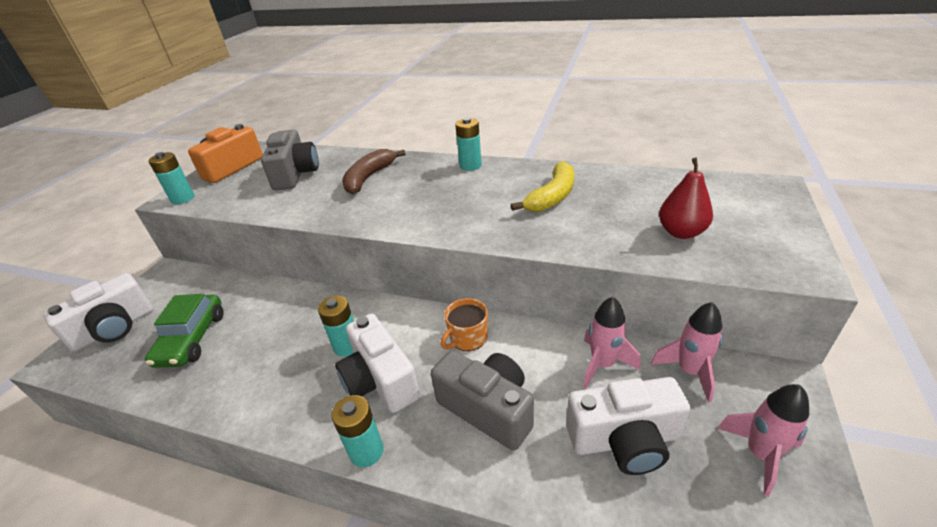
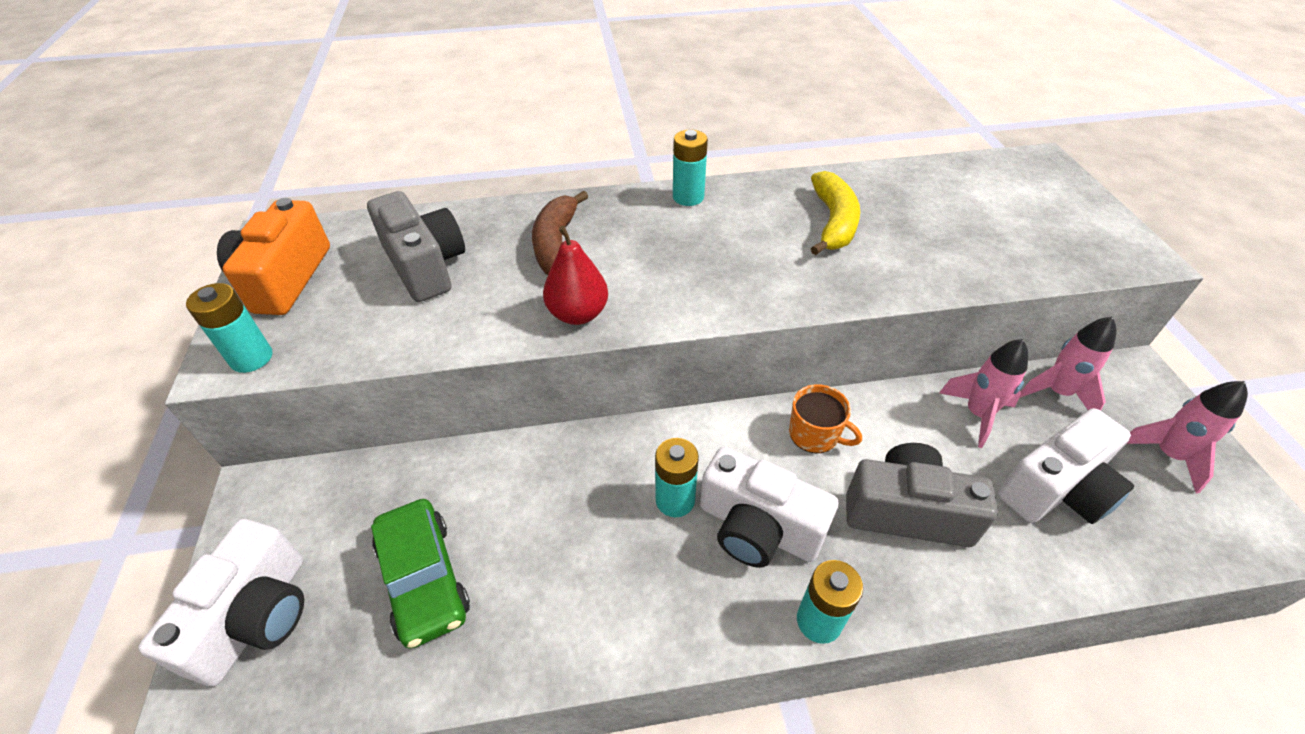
camera: 30 degrees left, 10 degrees up
orange mug [441,298,488,351] -> orange mug turned 75 degrees counterclockwise [789,384,862,453]
red pear [659,157,713,239] -> red pear moved to [543,226,608,325]

